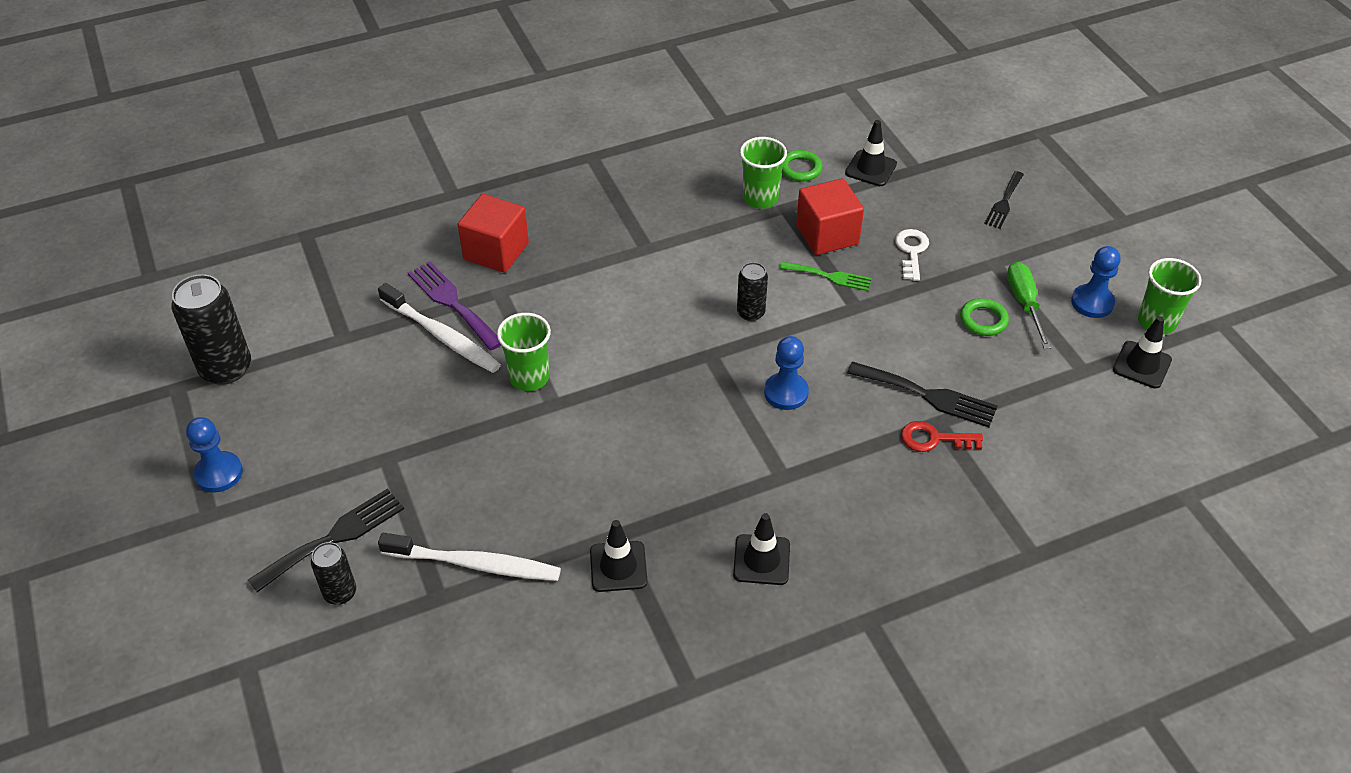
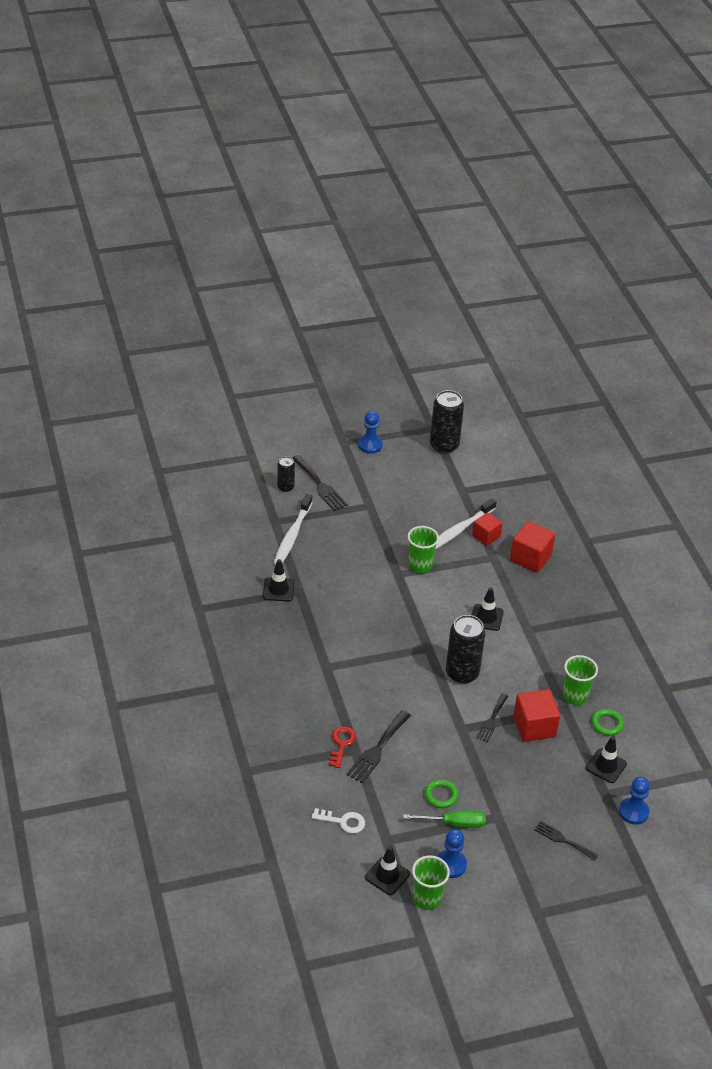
camera: 95 degrees right, 5 degrees down
purple fork [408,261,501,350] -> red cube [472,512,502,546]
black traffic cone [733,513,790,585] -> black traffic cone moved to [472,587,504,631]
black can [737,262,768,321] -> black can [446,615,485,684], size x1.81
blue pawn [764,336,809,410] -> blue pawn moved to [619,777,650,825]
green fork [780,262,872,291] -> black fork [476,693,508,742]
white key [895,229,929,281] -> white key moved to [311,808,365,834]

